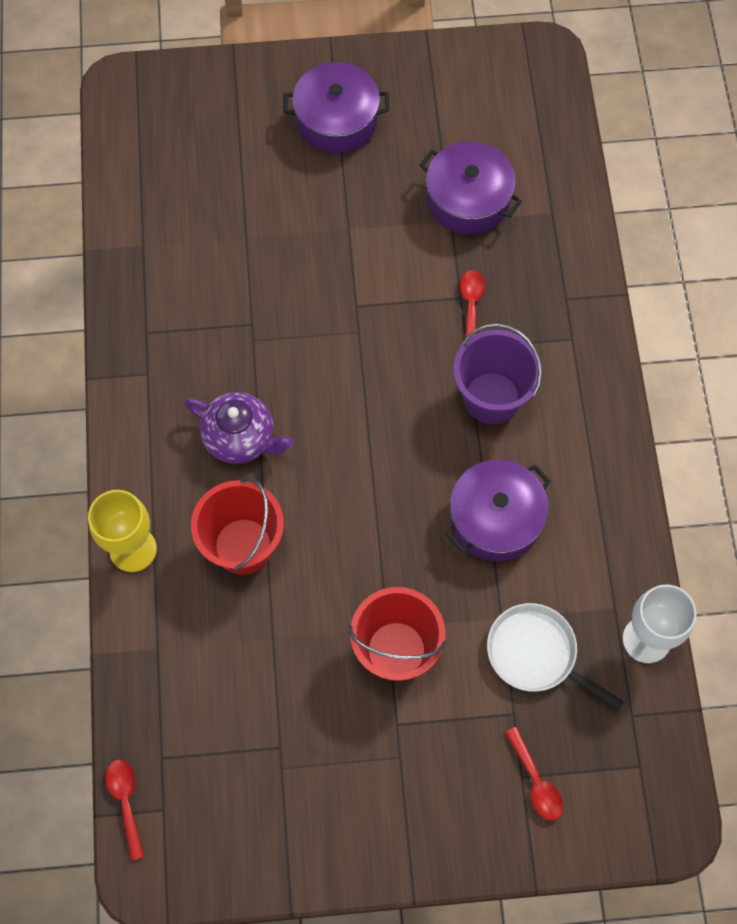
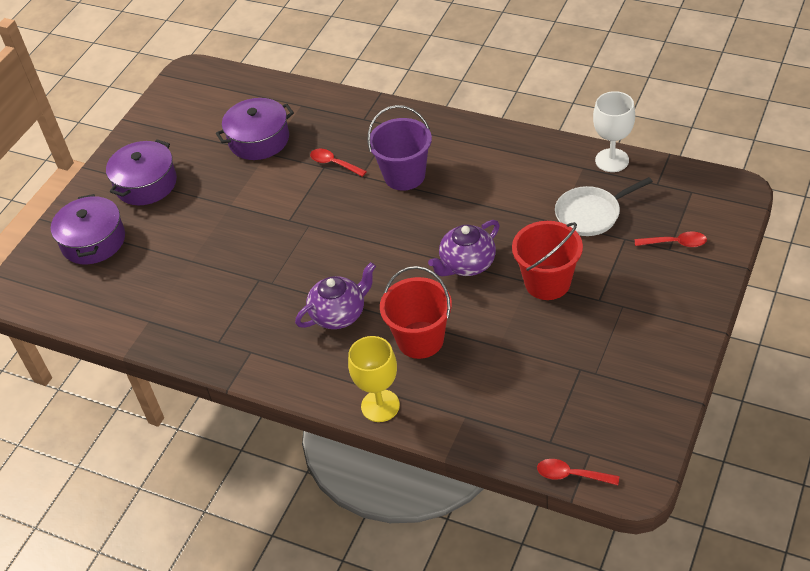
camera: 55 degrees left, 20 degrees down
purple pot [446,460,551,561] -> purple pot moved to [51,194,125,264]
none -> purple teapot [428,220,500,276]

